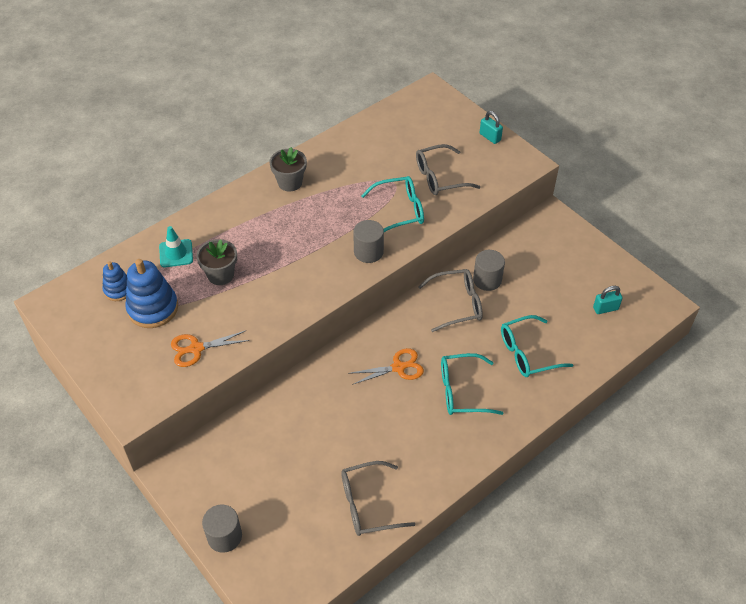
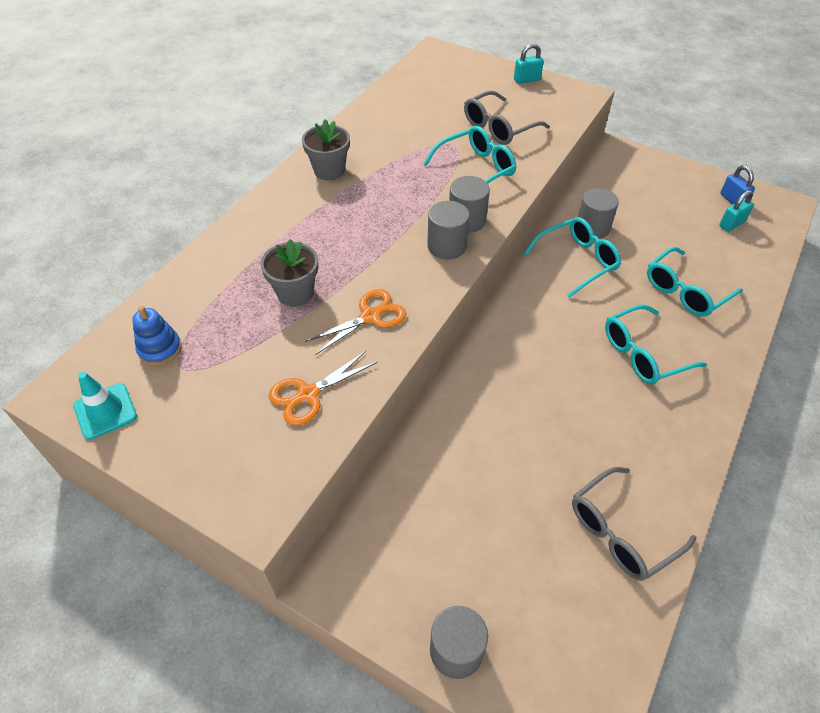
camera: 20 degrees left, 0 degrees up
blue stacking toy [125,259,178,328] -> none
turquoise traffic cone [159,226,193,267] -> turquoise traffic cone moved to [74,372,137,440]
orange scissors [348,348,424,385] -> orange scissors moved to [305,289,407,355]
grey glasses [418,269,483,332] -> turquoise glasses [524,217,621,298]
turquoise padlock [480,111,503,144] -> turquoise padlock turned 45 degrees counterclockwise [514,43,544,84]
none -> grey cylinder [427,201,470,259]
none -> blue padlock [720,165,755,204]

